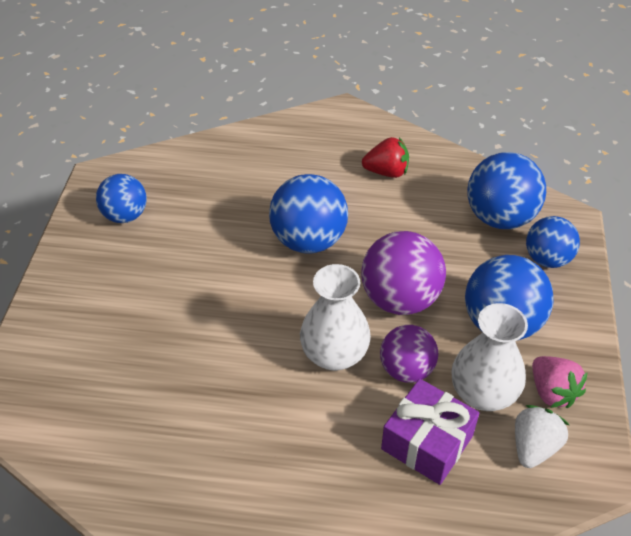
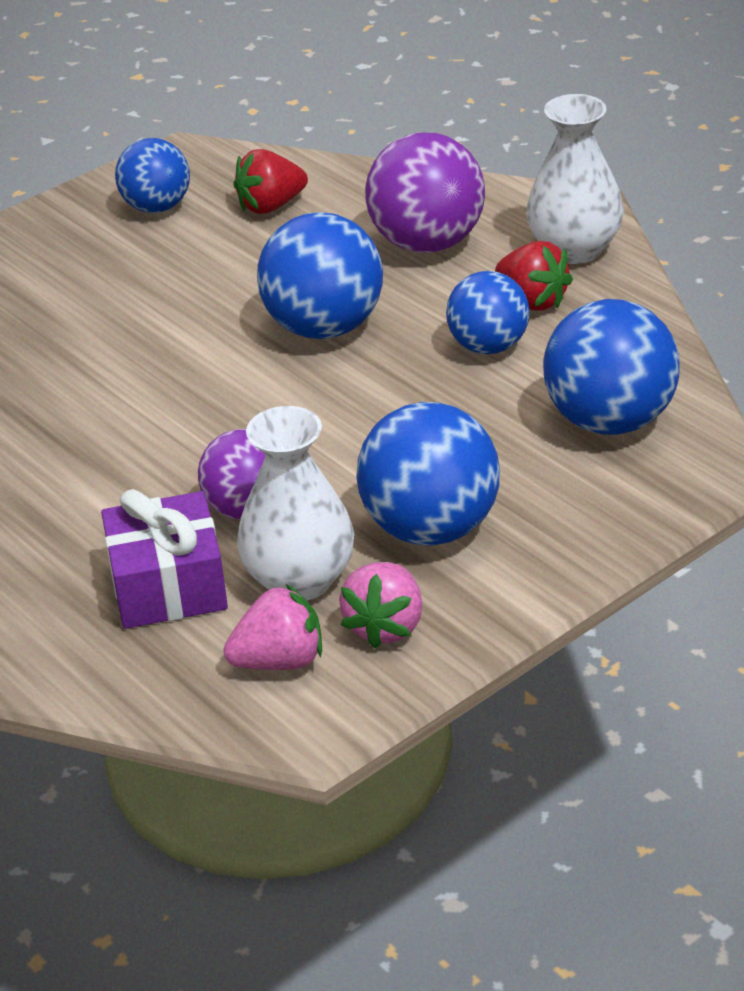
camera: 45 degrees right, 10 degrees down
white vase [300,264,371,371] -> white vase moved to [526,94,624,264]
purple ball [361,231,446,315] -> purple ball moved to [365,132,485,253]
white strawberry [515,405,569,468] -> pink strawberry [223,584,322,670]
blue ball [526,216,580,268] -> blue ball moved to [446,271,530,354]
none -> red strawberry [234,149,308,214]

